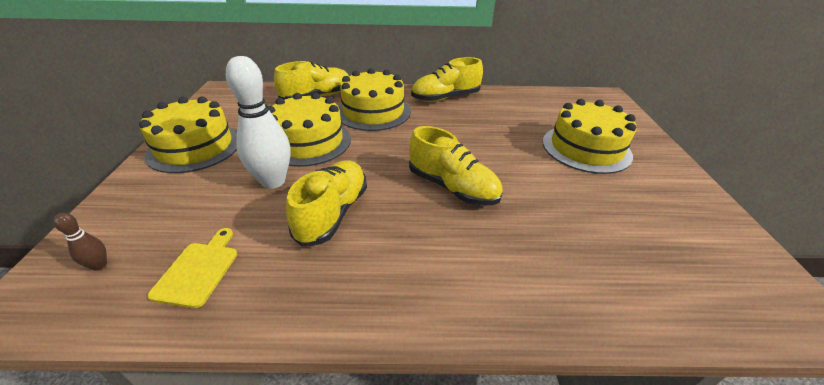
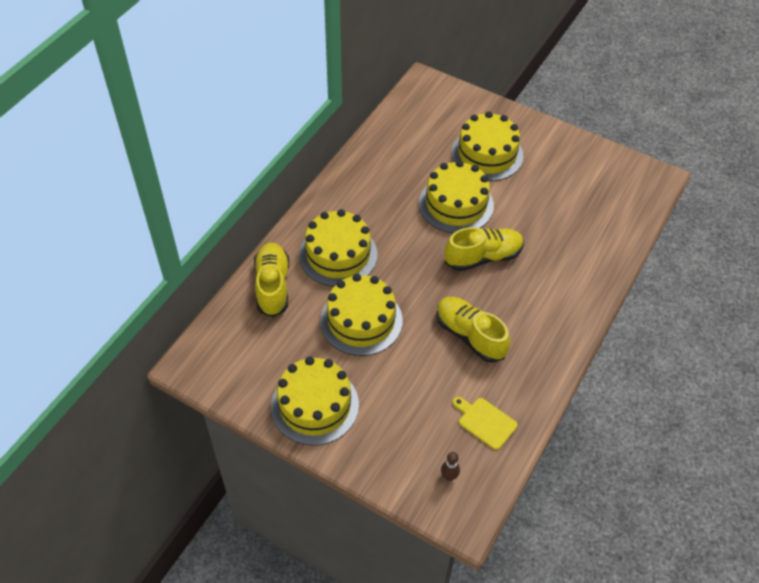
camera: 60 degrees left, 15 degrees up
white bowling pin [226,56,291,189] -> none
yellow shoe [411,57,483,102] -> none
none -> yellow cake [419,160,494,233]

